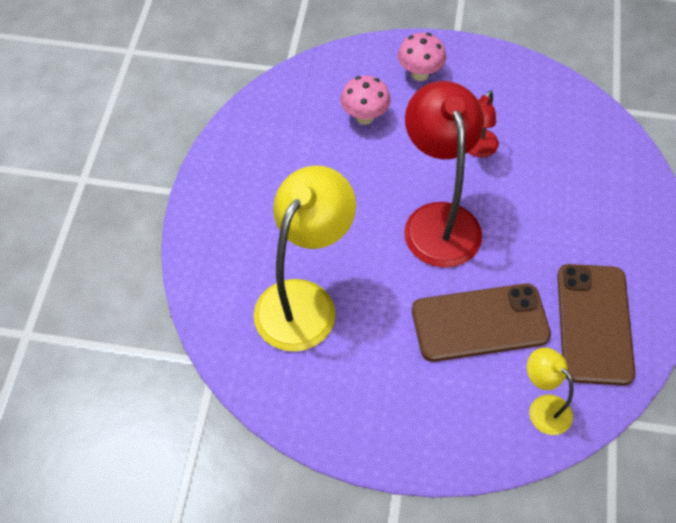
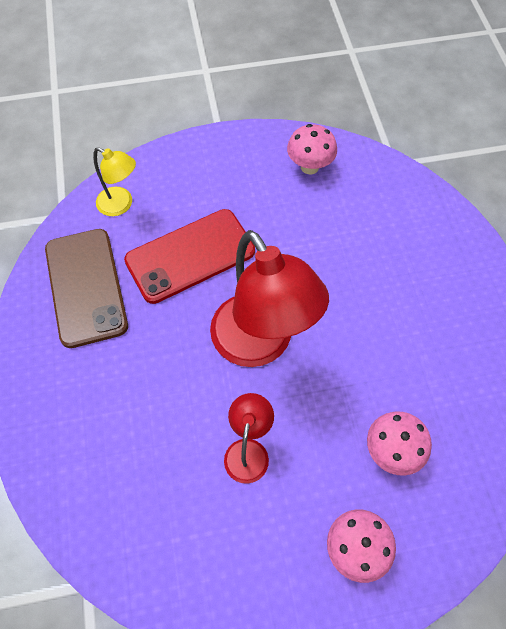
camera: 160 degrees right, 5 degrees up
yellow lamp [254,165,356,352] -> none
brown phone [412,283,551,362] -> red phone [124,209,255,304]
none -> pink mushroom [287,124,337,174]

